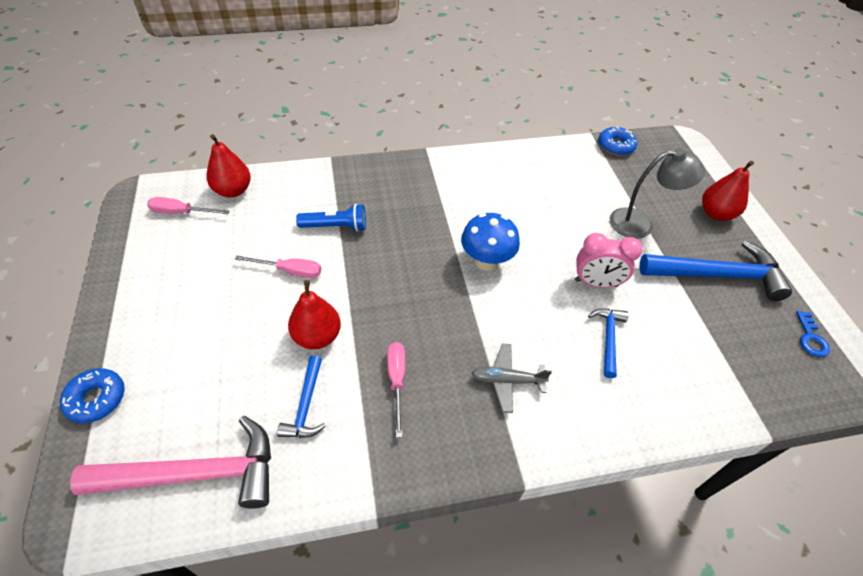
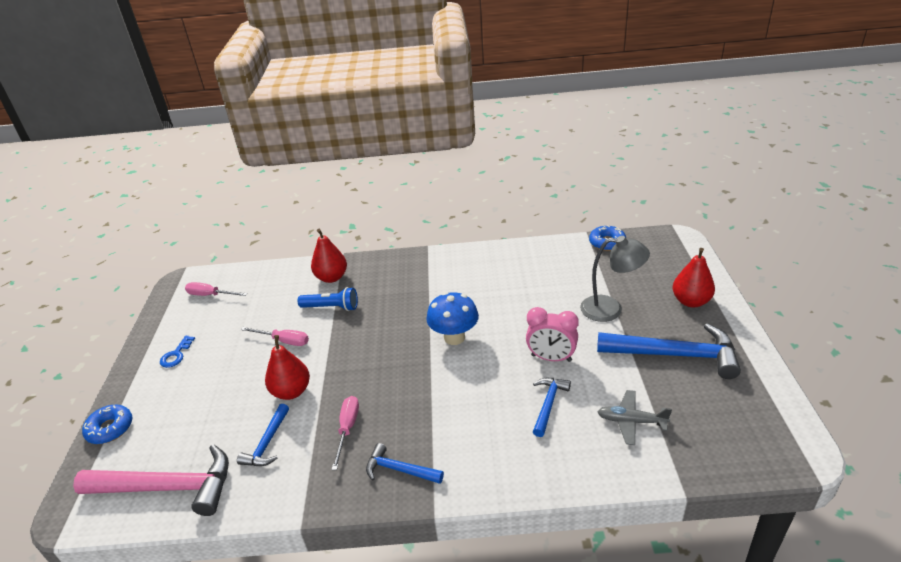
camera: 15 degrees right, 15 degrees down
red pear [207,134,251,198] -> red pear moved to [311,229,347,283]
grey plane [471,343,552,413] -> grey plane moved to [598,390,672,445]
blue key [796,311,830,357] -> blue key moved to [160,336,195,368]
none -> blue hammer [366,443,444,484]

